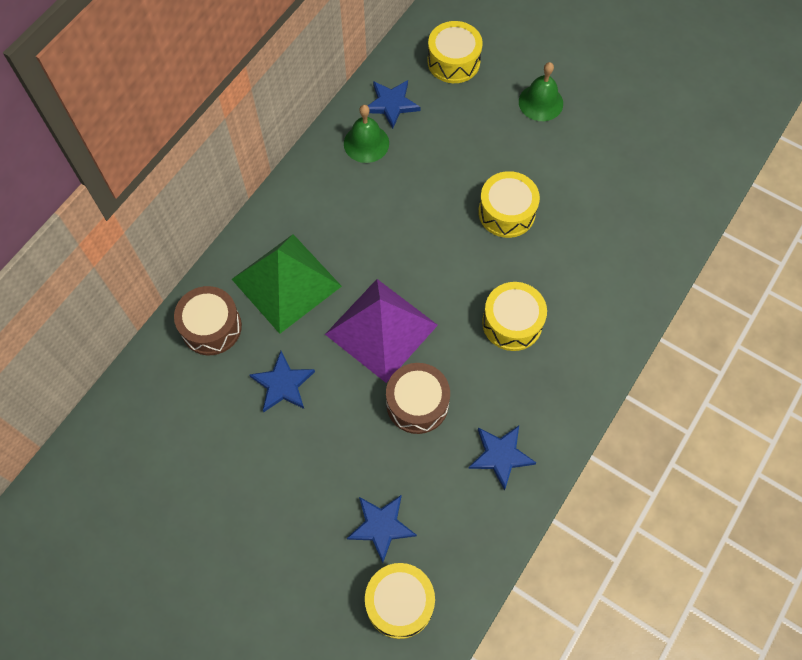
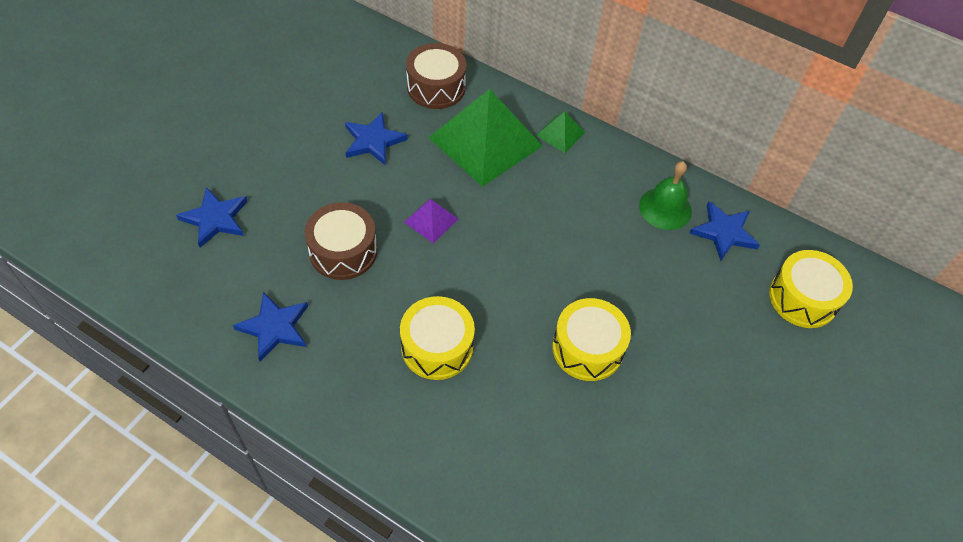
camera: 85 degrees right, 10 degrees down
purple pyramid [325,279,438,383] -> purple pyramid [404,199,458,243], size x0.45
yellow drum [365,563,435,639] -> none
green bell [519,62,563,121] -> none
none -> green pyramid [536,111,585,153]

